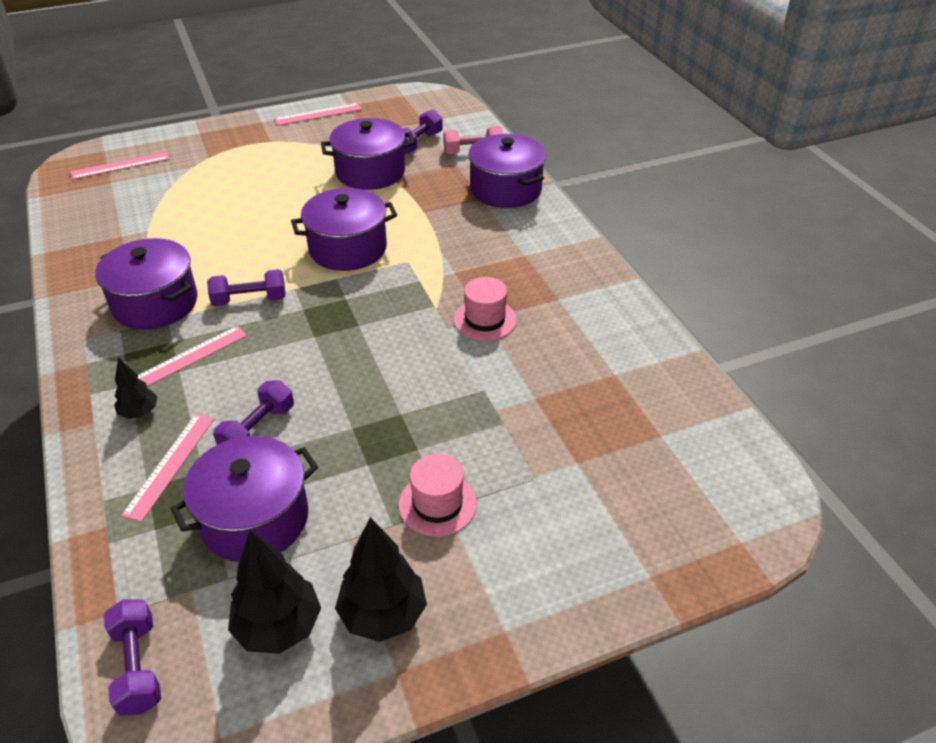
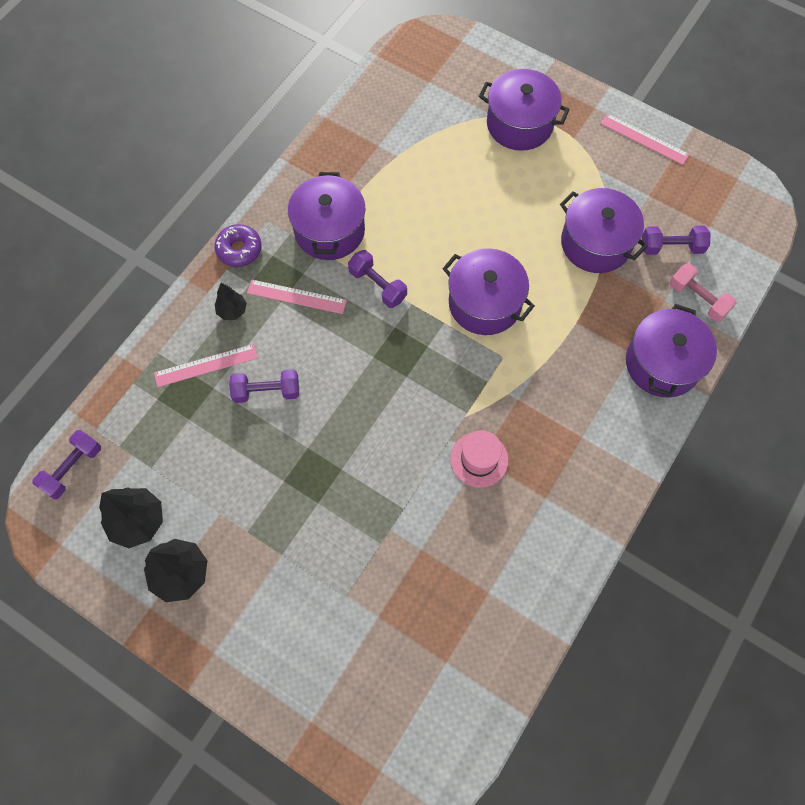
camera: 55 degrees right, 25 degrees up
pink ruler [71,152,169,180] -> none
purple pot [170,436,318,562] -> purple pot moved to [479,69,570,151]
pink hat [399,454,477,537] -> none
none -> purple donut [215,224,262,267]

